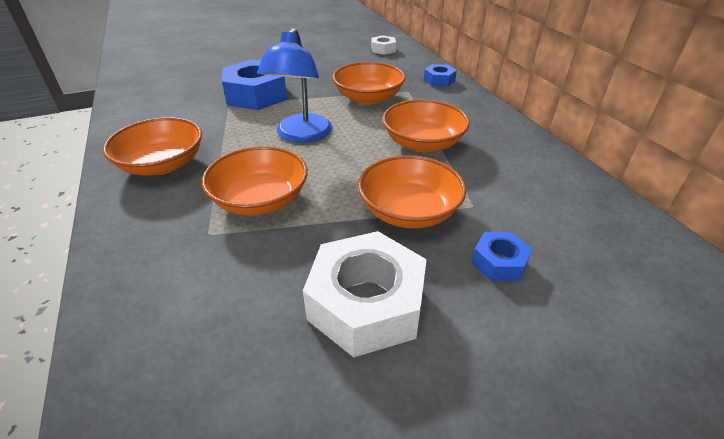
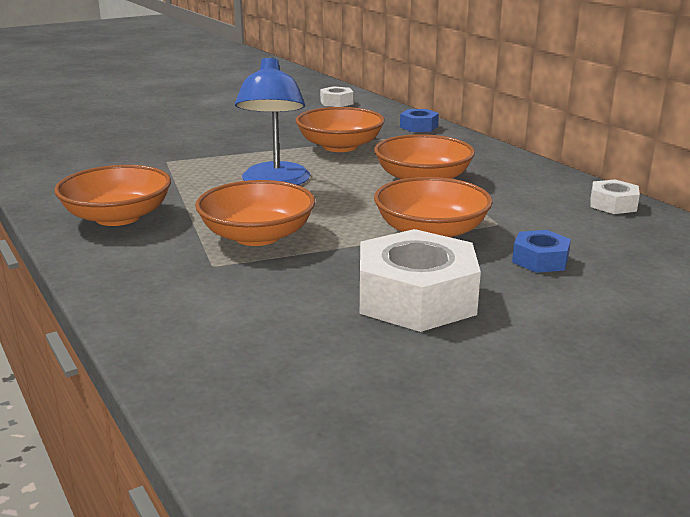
camera: 10 degrees left, 15 degrees down
blue nut [222,59,287,110] -> none
none -> white nut [590,179,640,214]

